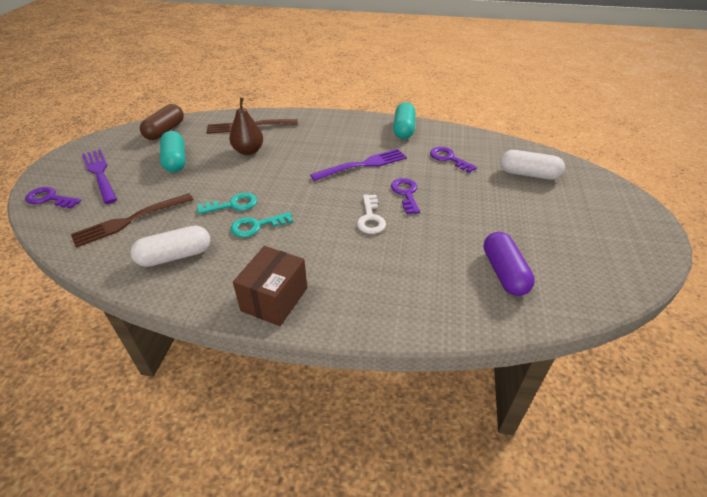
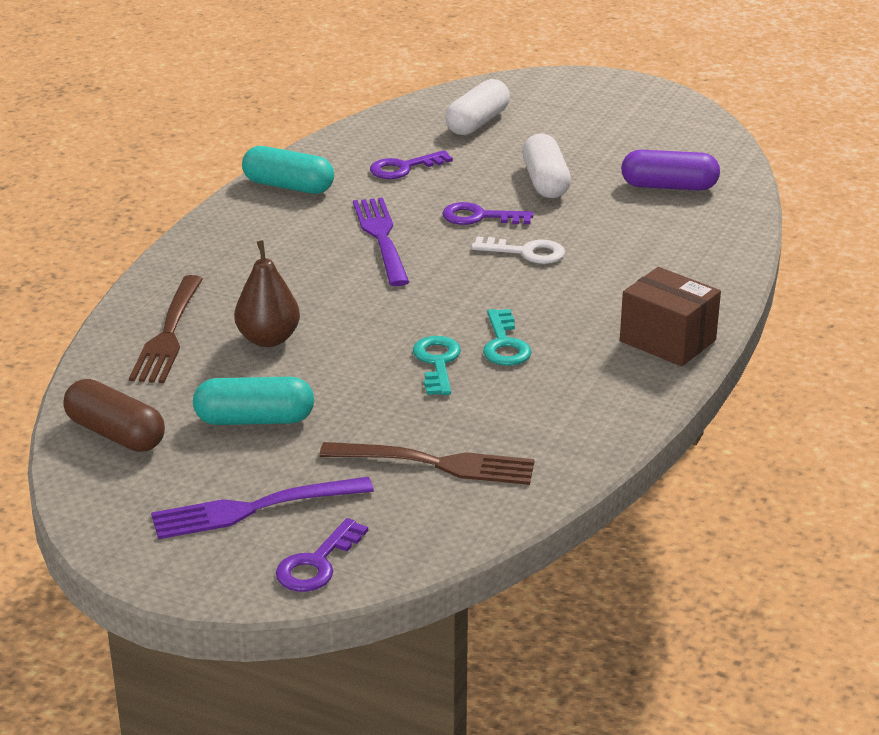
camera: 75 degrees left, 10 degrees down
brown fork [71,193,194,248] -> brown fork turned 60 degrees counterclockwise [319,442,535,485]
white capsule [131,225,210,267] -> white capsule moved to [522,133,571,198]

